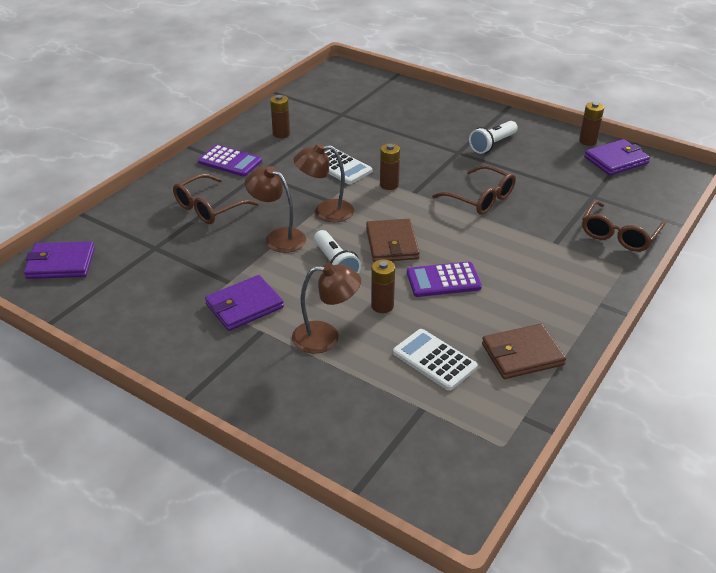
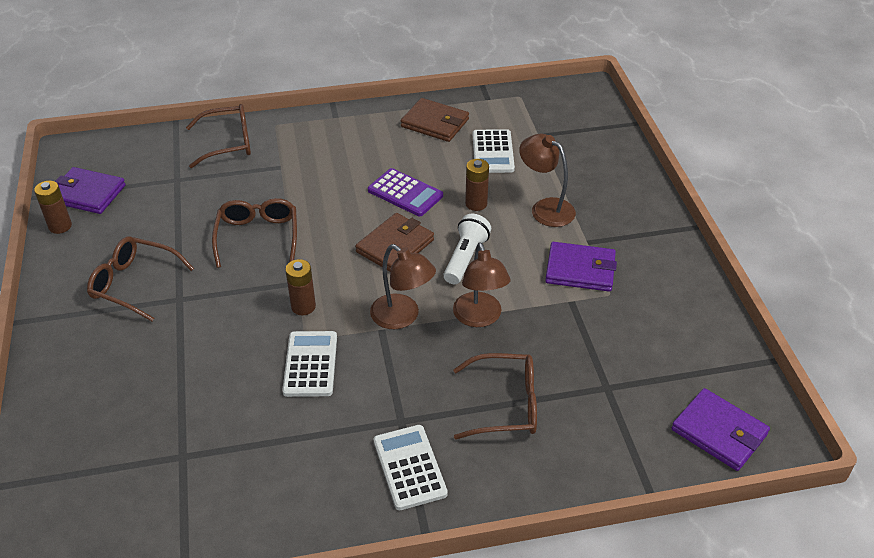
camera: 135 degrees left, 5 degrees up
purple calculator [198,145,262,177] -> white calculator [374,425,448,510]
brown battery [270,95,290,138] -> none
white flashlight [469,121,518,154] -> brown glasses [87,237,194,321]

